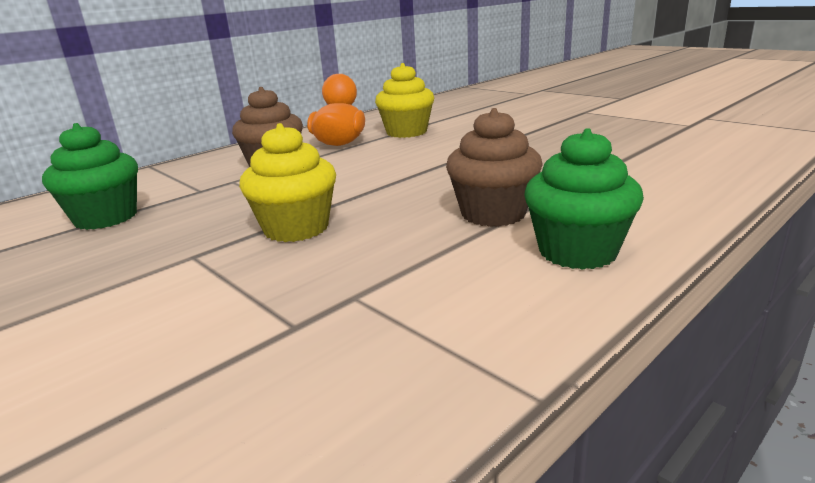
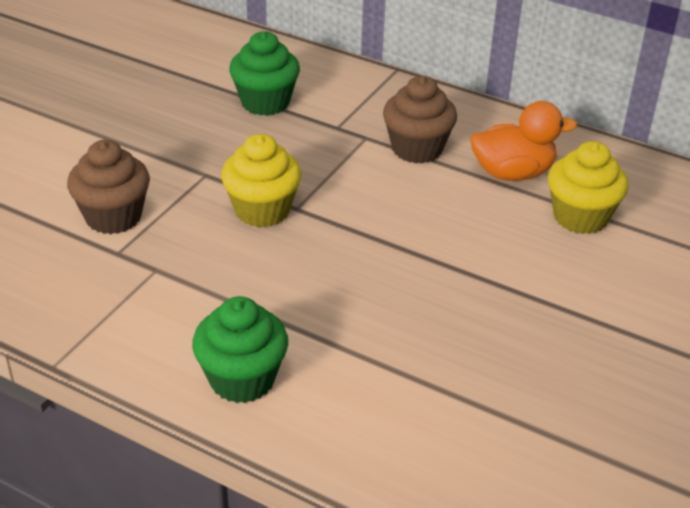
camera: 70 degrees right, 15 degrees up
brown cupcake [446,108,543,227] -> brown cupcake moved to [67,140,150,234]

